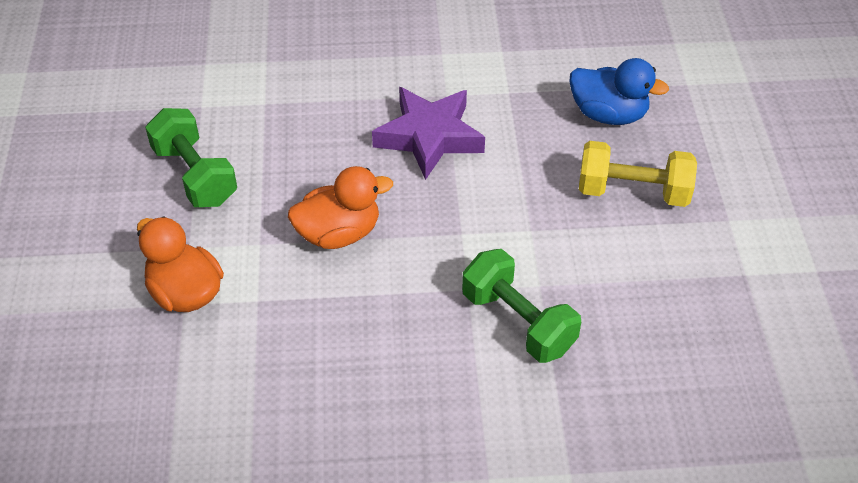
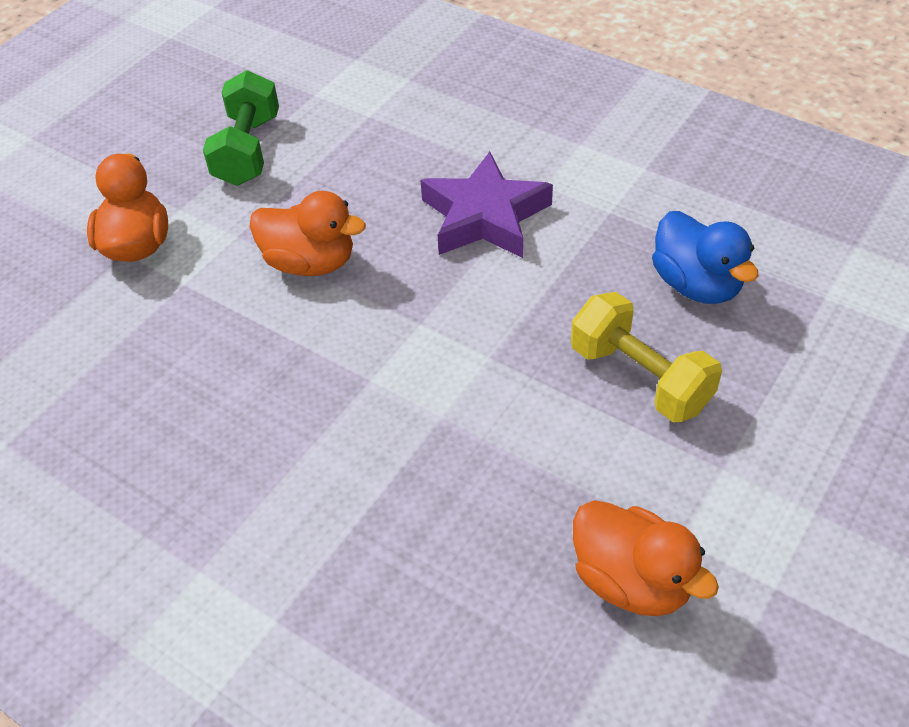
camera: 40 degrees right, 0 degrees up
green dumbbell [462,249,581,363] -> none
none -> orange duck [573,500,719,616]

